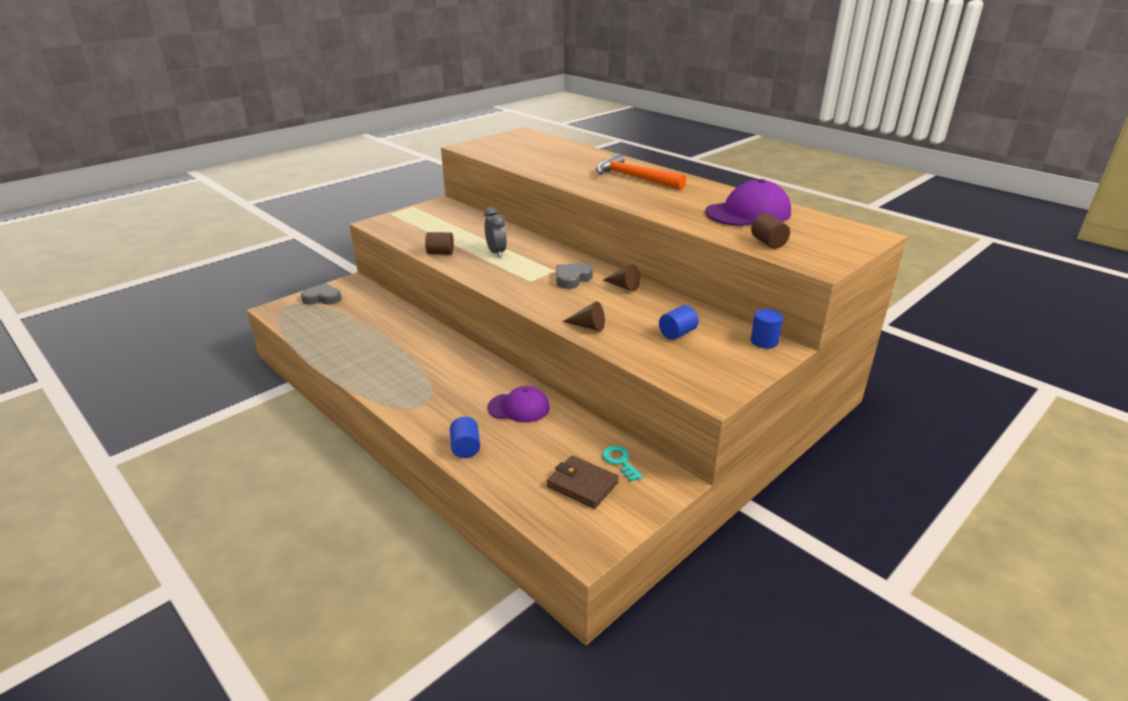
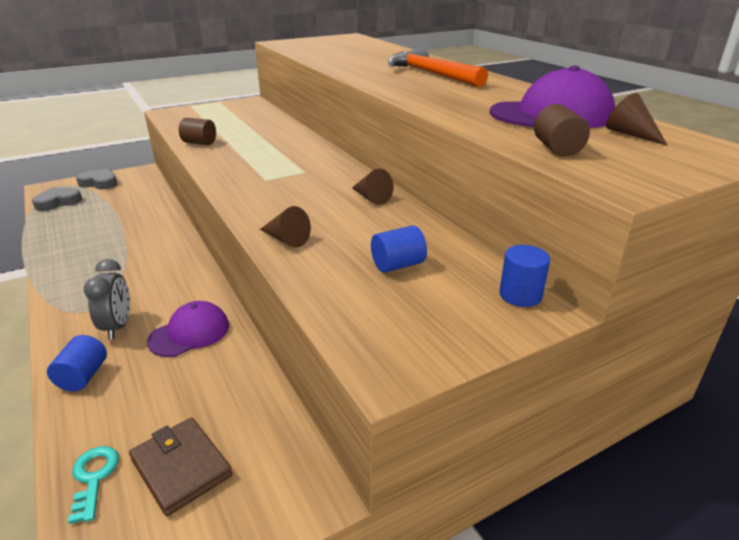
camera: 15 degrees right, 0 degrees up
grey clock [484,207,507,258] -> grey clock moved to [84,259,130,340]
purple cap [488,386,550,423] -> purple cap turned 60 degrees counterclockwise [147,301,229,357]
grey heart [556,263,593,289] -> grey heart moved to [32,187,82,211]
turquoise key [602,446,643,482] -> turquoise key moved to [68,446,119,524]
none -> brown cone [606,93,667,145]

